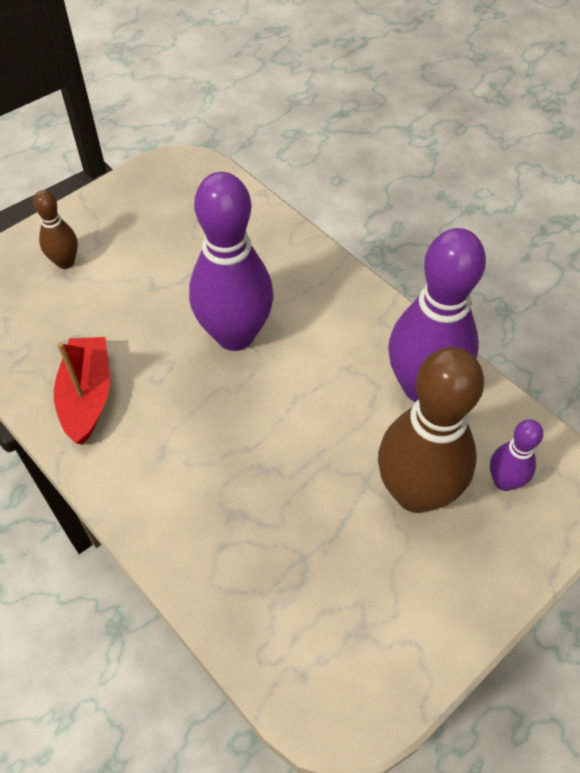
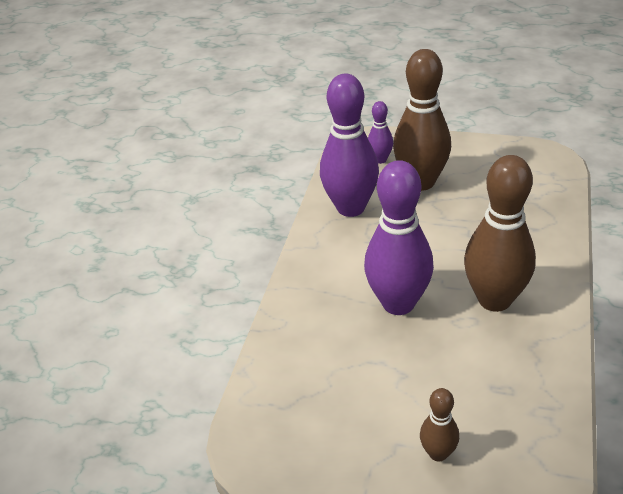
camera: 120 degrees left, 15 degrees down
red boat [54,337,110,445] -> none
none -> brown bowling pin [464,155,536,312]

